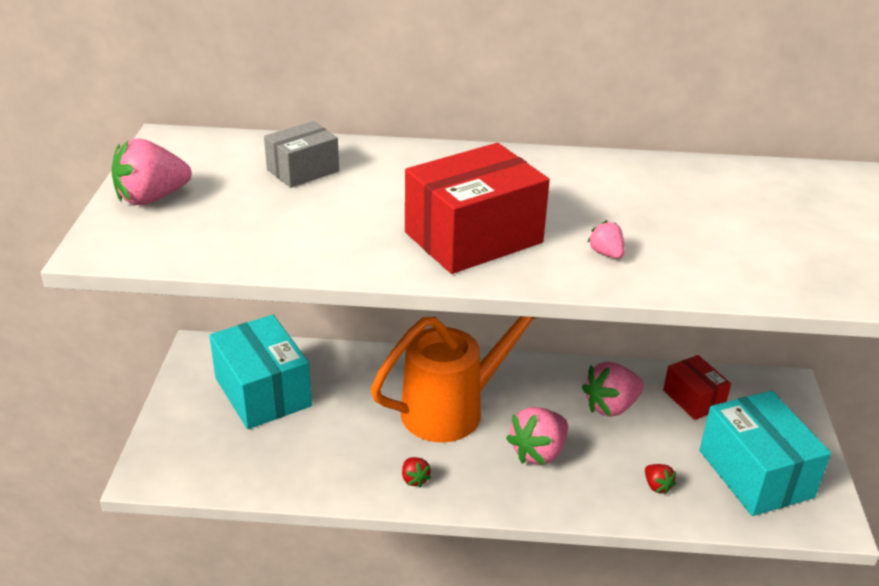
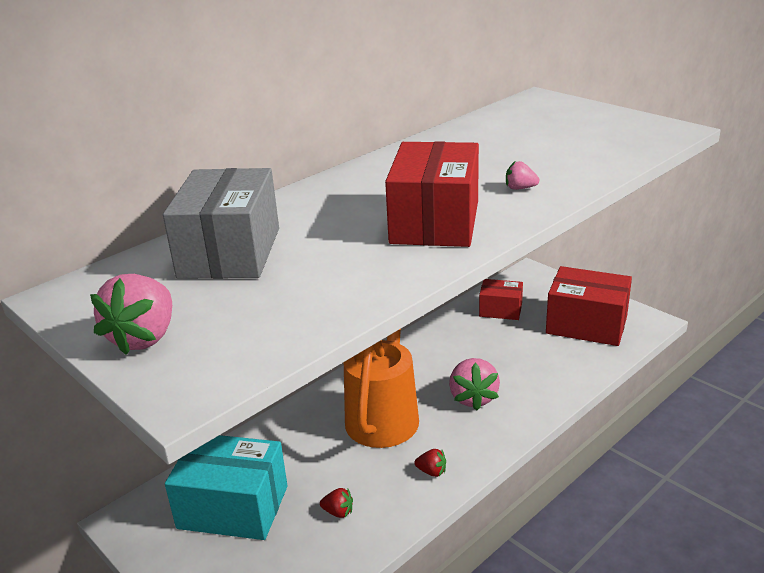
camera: 45 degrees left, 5 degrees down
grey box [264,121,339,188] -> grey box [163,168,279,279], size x1.74
pink strawberry [582,362,644,417] -> none
red strawberry [645,464,676,494] -> red strawberry moved to [320,488,353,518]
turquoise box [699,391,831,516] -> red box [546,266,632,346]

